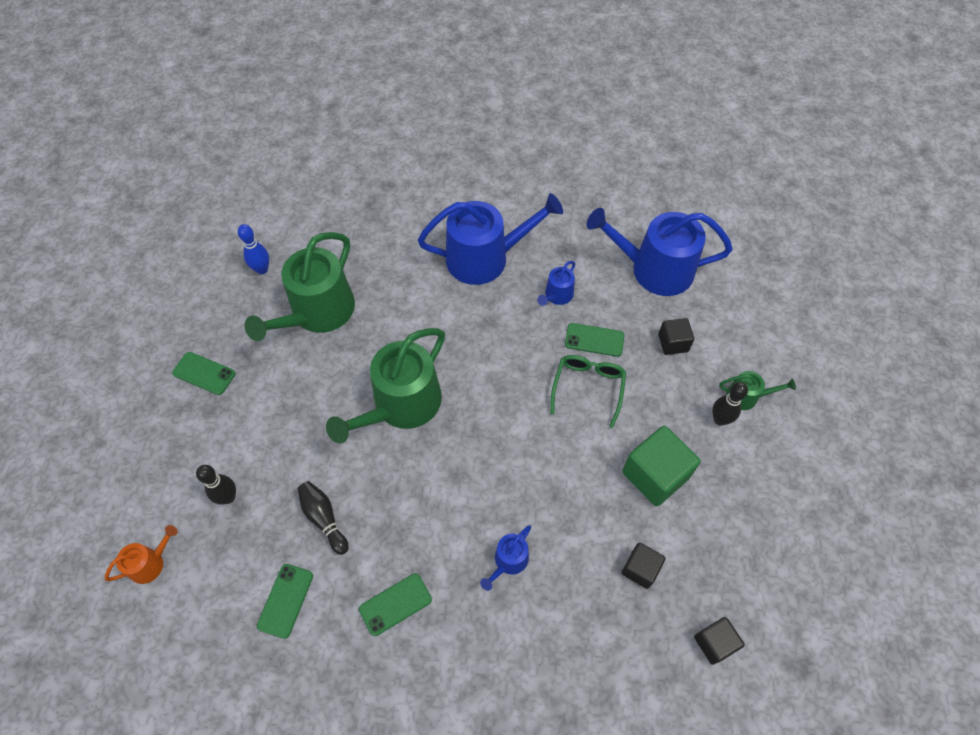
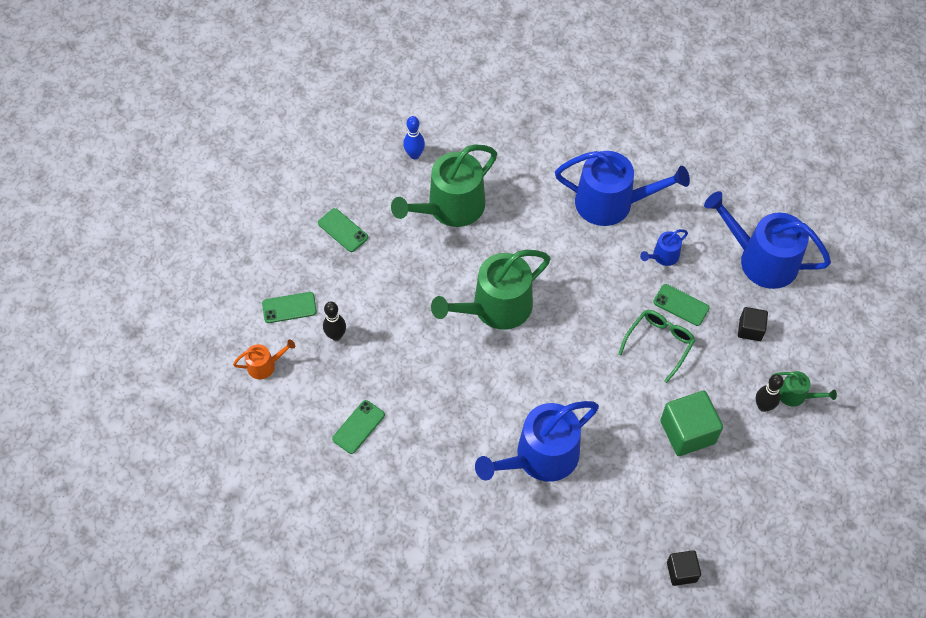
camera: 20 degrees right, 0 degrees up
black bowling pin [298,481,349,555] -> none
green phone [359,573,432,636] -> green phone moved to [262,292,317,323]
blue watering can [480,525,531,591] -> blue watering can [475,401,599,482], size x2.18
black cube [622,542,666,589] -> none

